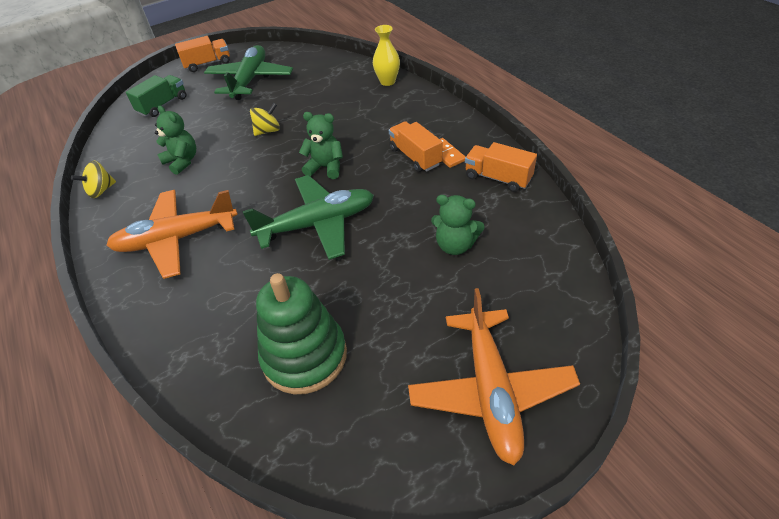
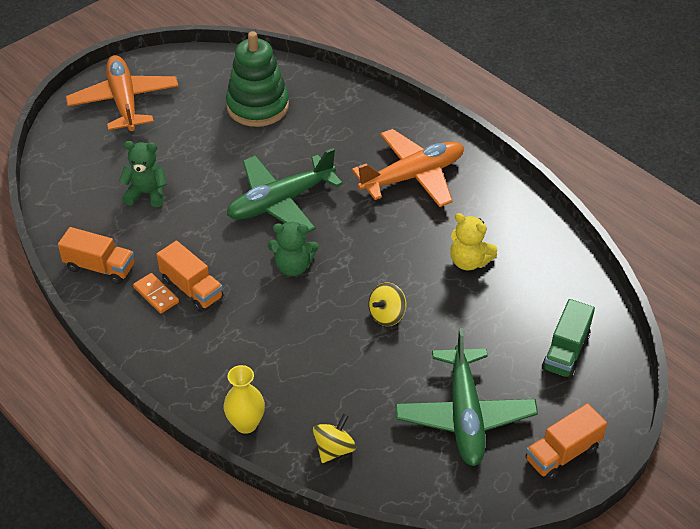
camera: 165 degrees right, 0 degrees up
yellow spinning top [71,161,116,198] -> yellow spinning top moved to [313,414,356,463]
green teddy bear [155,106,196,175] -> yellow teddy bear [450,213,497,271]

